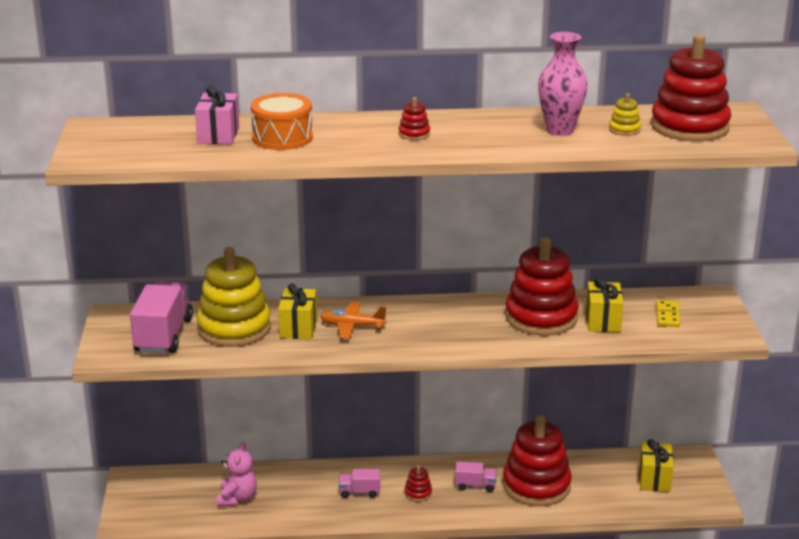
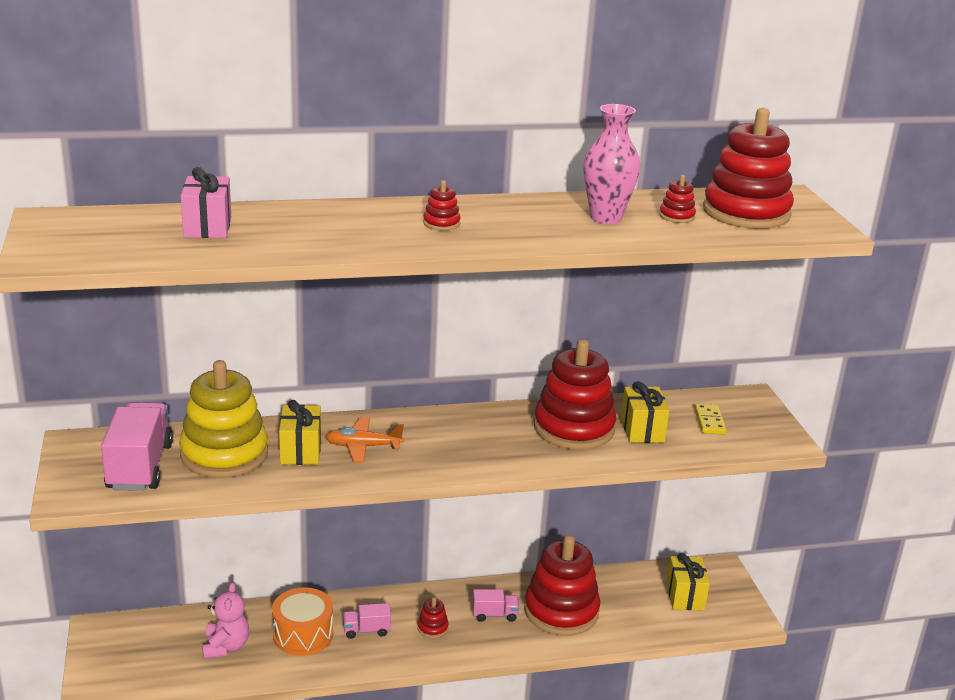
camera: 10 degrees left, 0 degrees up
orange drum [251,93,313,150] -> orange drum moved to [272,587,333,656]
yellow stacking toy [609,93,641,136] -> red stacking toy [659,175,696,223]

